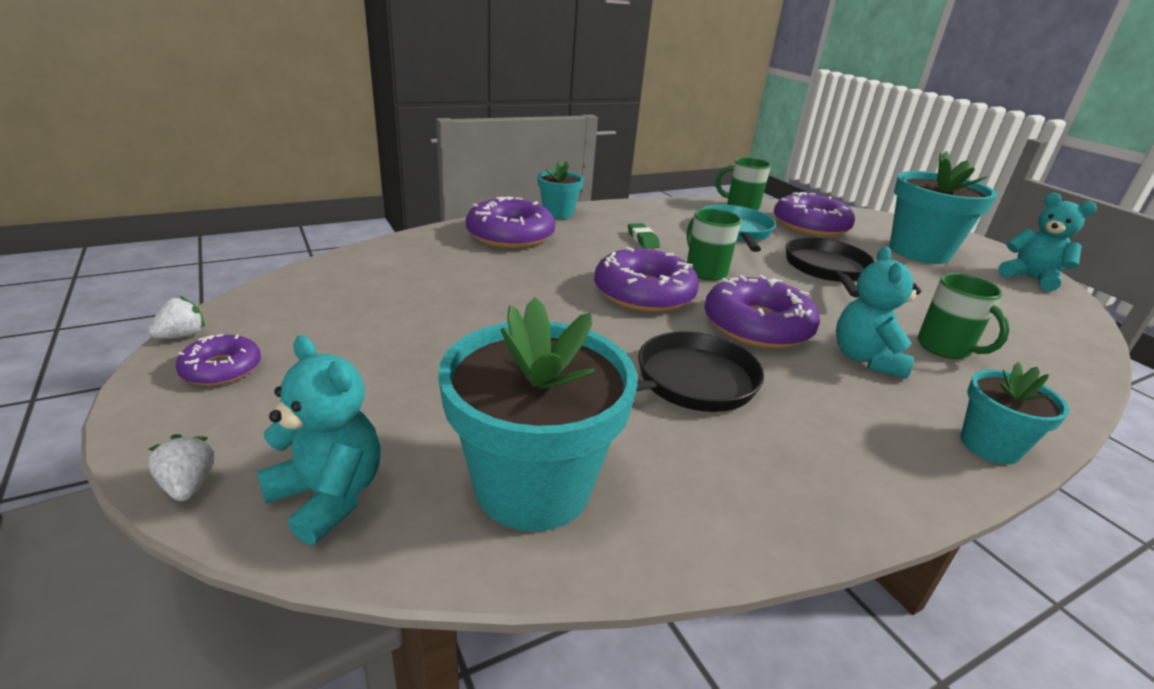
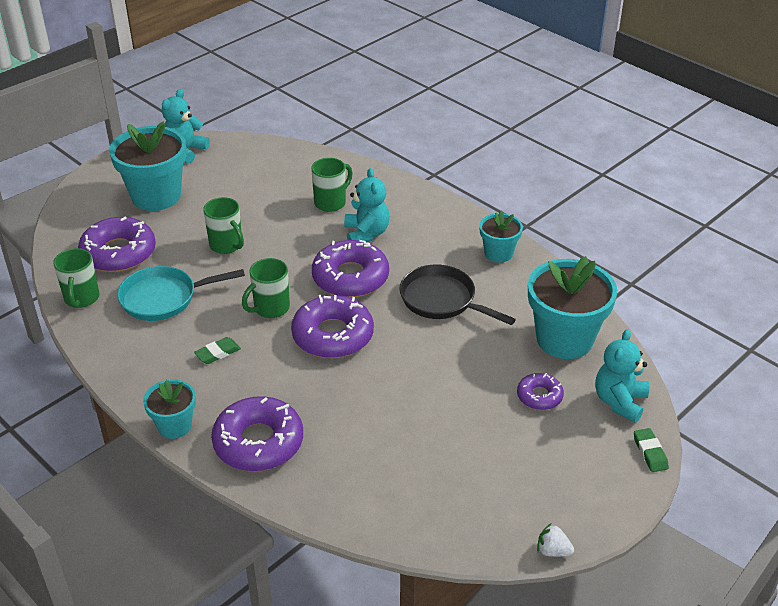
camera: 105 degrees left, 10 degrees up
white strawberry [148,434,215,501] -> green eraser [634,428,669,472]
purple donut [176,334,261,386] -> purple donut moved to [517,373,564,410]
black pan [786,237,875,298] -> green mug [203,197,244,254]
turquoise teddy bear [836,247,921,378] -> turquoise teddy bear turned 90 degrees counterclockwise [344,168,389,242]
turquoise flower pot [960,362,1069,465] -> turquoise flower pot moved to [479,211,523,263]

